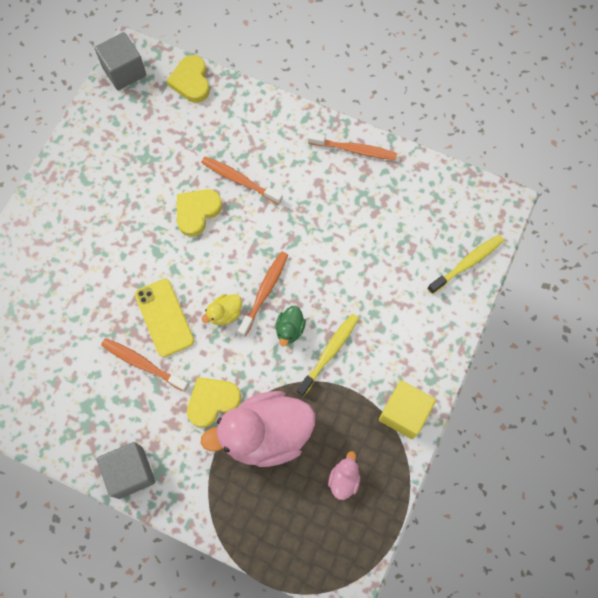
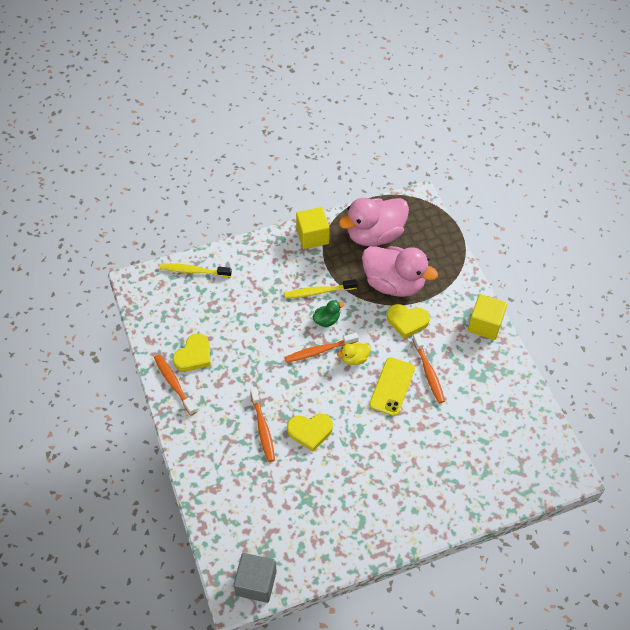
camera: 135 degrees left, 15 degrees down
grey cube [97,442,155,499] -> yellow cube [468,294,507,340]
yellow heart [166,55,210,103] -> yellow heart moved to [173,333,211,371]
yellow duck [202,294,242,325] -> yellow duck turned 150 degrees clockwise [337,343,371,365]
pink duck [328,451,360,500] -> pink duck [339,198,409,246], size x2.35

